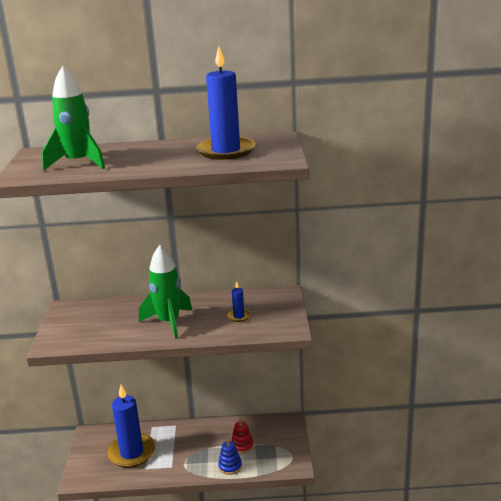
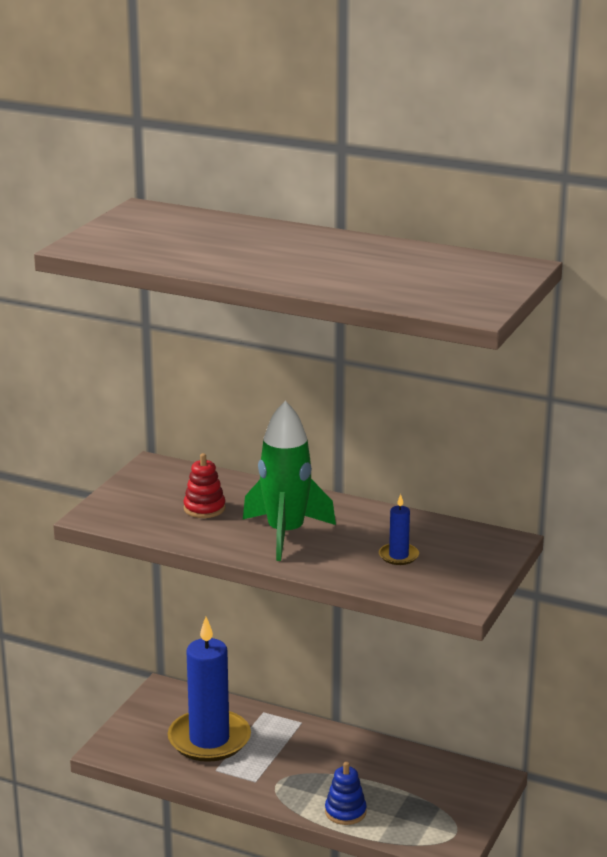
camera: 25 degrees right, 0 degrees up
green rocket [42,66,105,171] -> none
blue candle [196,46,255,160] -> none
red stacking toy [231,419,254,454] -> red stacking toy moved to [183,453,226,518]

